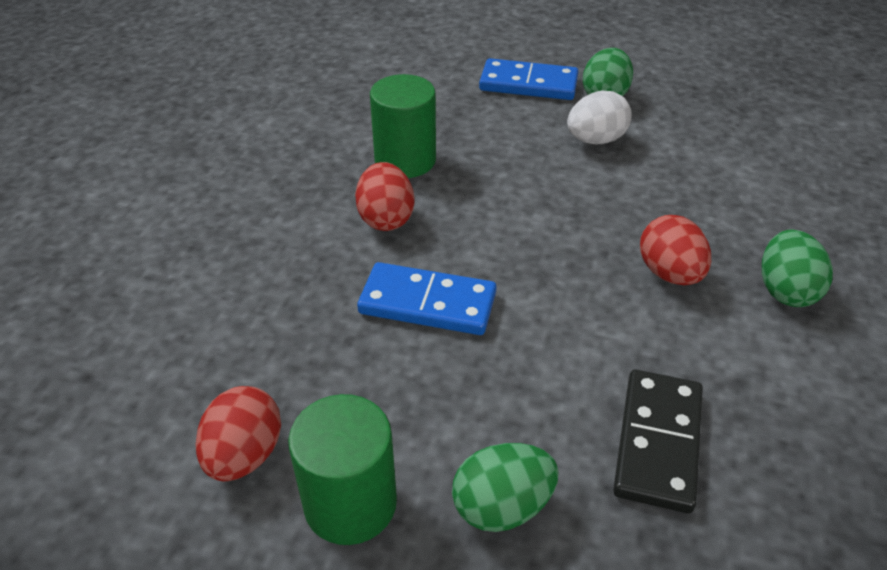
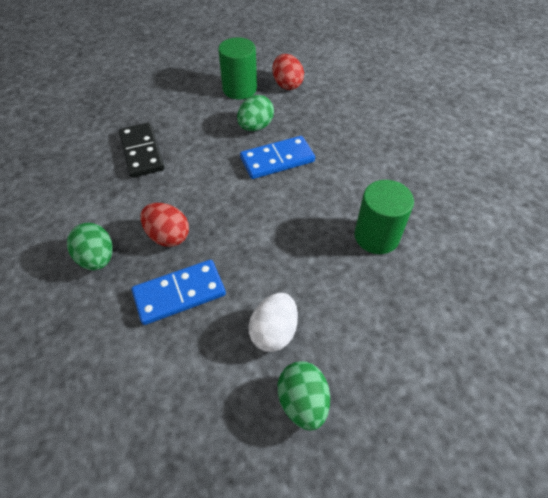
camera: 145 degrees right, 10 degrees up
red egg [355,162,414,231] -> none
green egg [452,443,559,532] -> green egg moved to [237,95,274,131]
blue domino [479,58,579,100] -> blue domino moved to [132,260,226,325]

